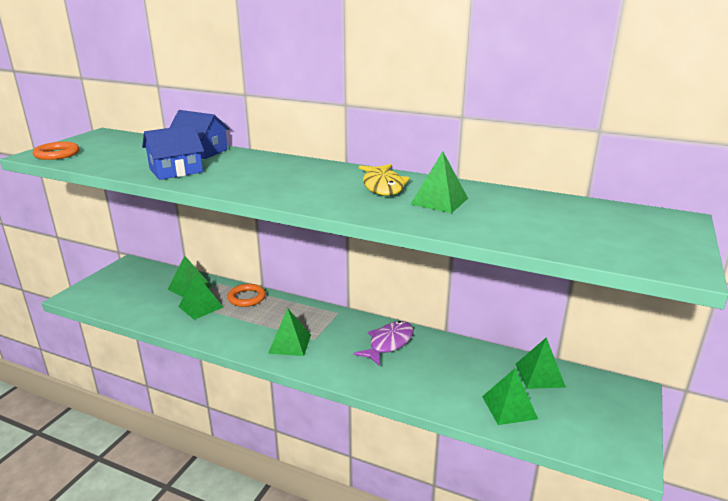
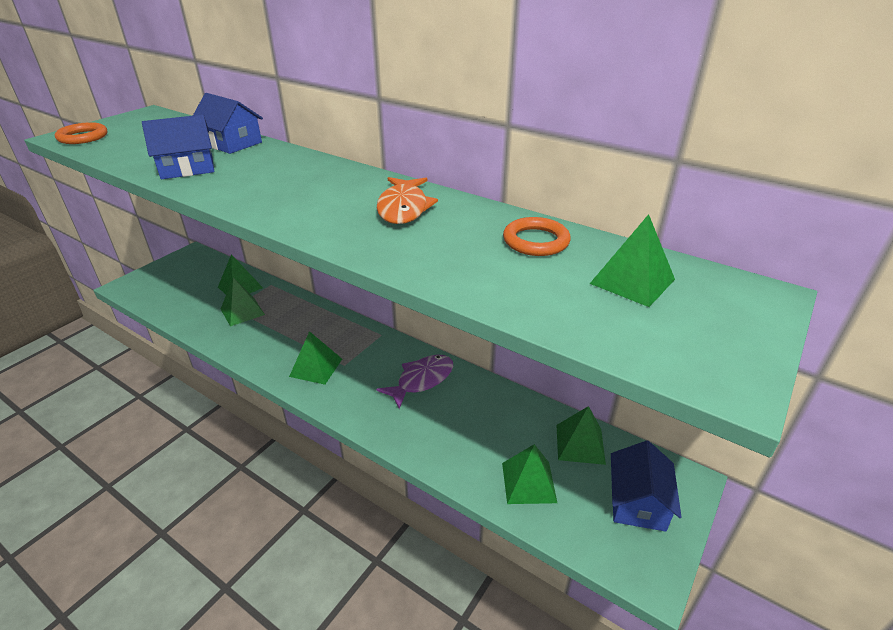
camera: 10 degrees right, 10 degrees up
orange ring [227,284,266,307] -> orange ring moved to [503,217,571,256]
yellow fish [359,164,410,196] -> orange fish [377,177,438,224]
green pyramid [410,151,468,213] -> green pyramid moved to [590,214,675,307]
none -> blue house [611,441,682,532]

